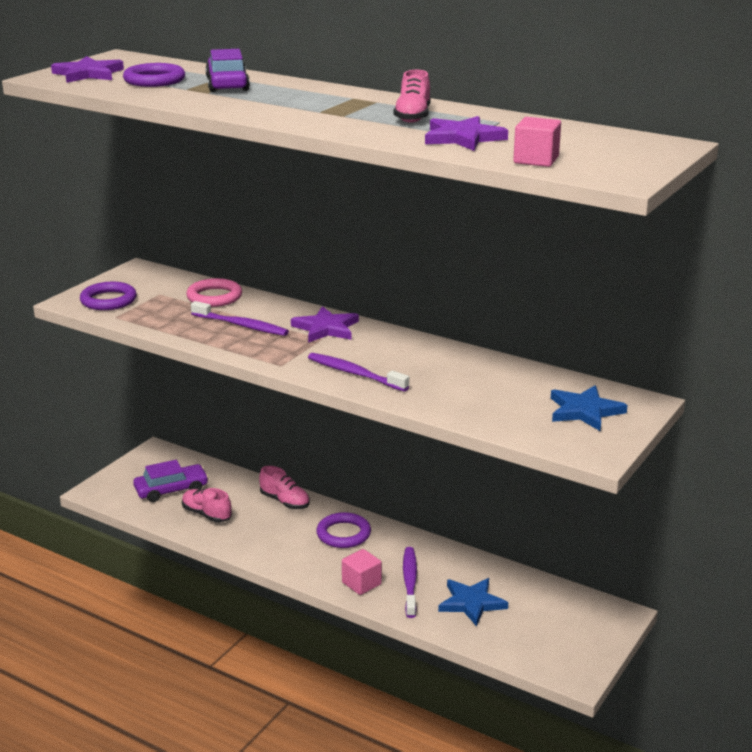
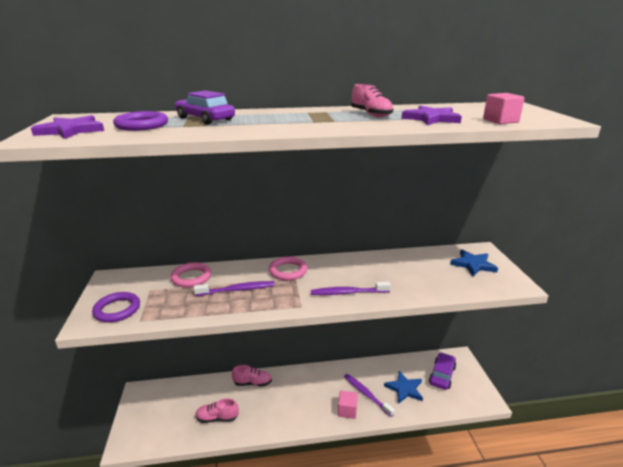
camera: 40 degrees left, 0 degrees up
purple car [133,460,209,502] -> purple car moved to [429,352,456,390]
purple star [291,306,359,343] -> pink ring [269,257,307,281]
purple ring [316,512,371,548] -> none

